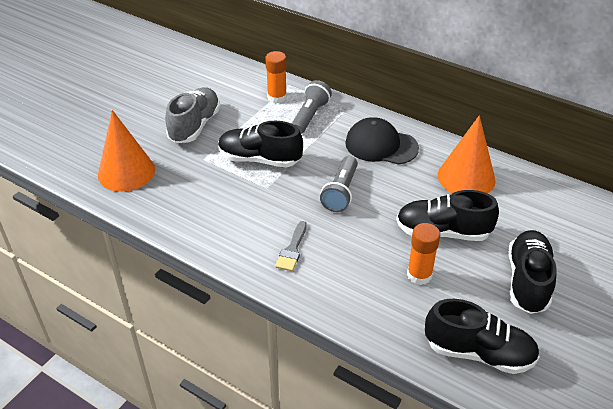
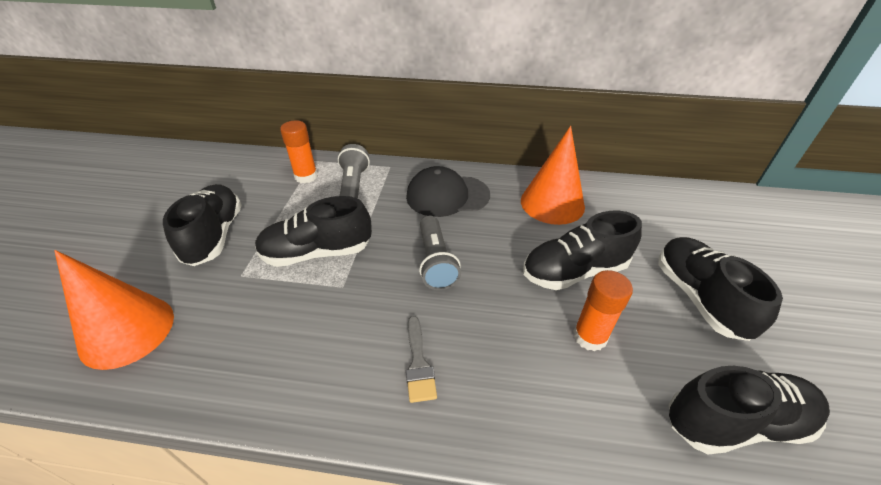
camera: 25 degrees left, 0 degrees up
grey shoe [165,87,220,143] -> black shoe [163,184,242,266]

